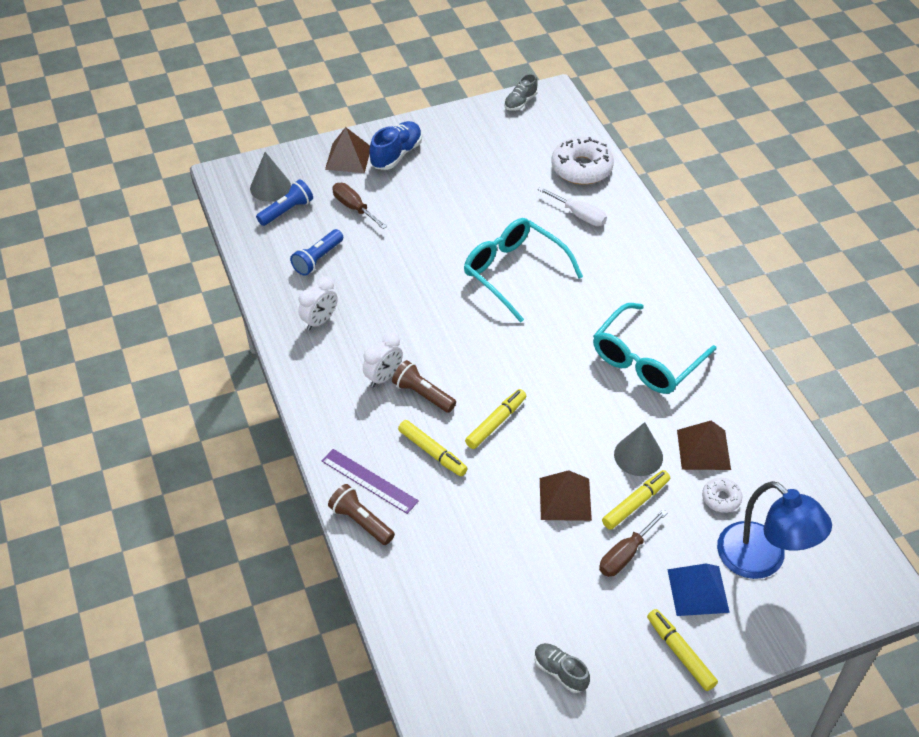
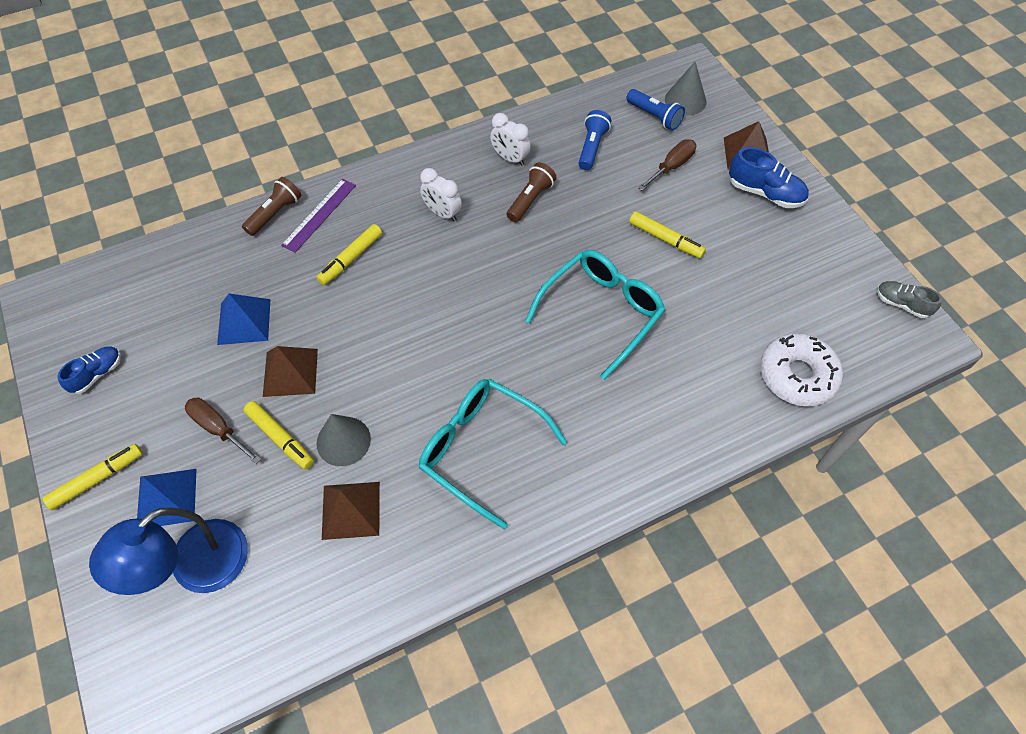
camera: 85 degrees right, 10 degrees up
blue flashlight [290,229,343,276] -> blue flashlight turned 75 degrees clockwise [578,110,611,170]
brown flashlight [392,360,456,413] -> brown flashlight moved to [506,162,556,222]
yellow marker [465,389,526,449] -> yellow marker moved to [629,211,706,258]
grey shoe [534,643,590,693] -> blue shoe [58,346,121,394]
white screwdriver [538,187,607,226] -> none
white donut [702,478,742,513] -> none
none -> blue pyramid [217,294,270,345]

